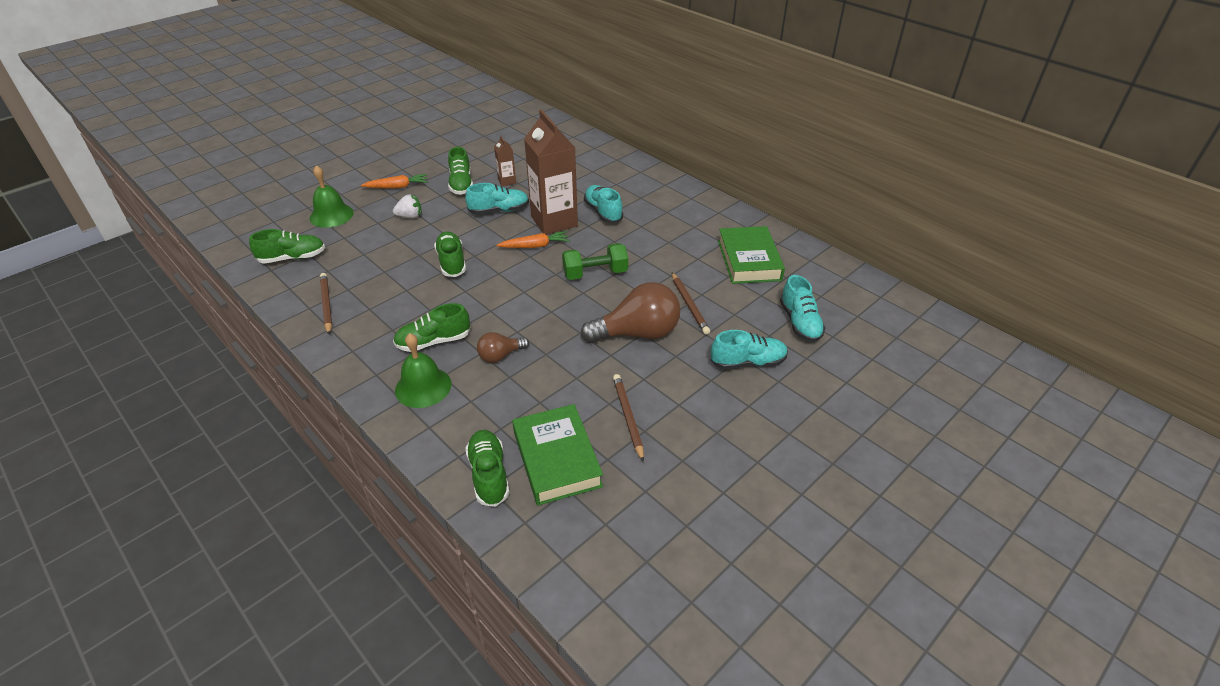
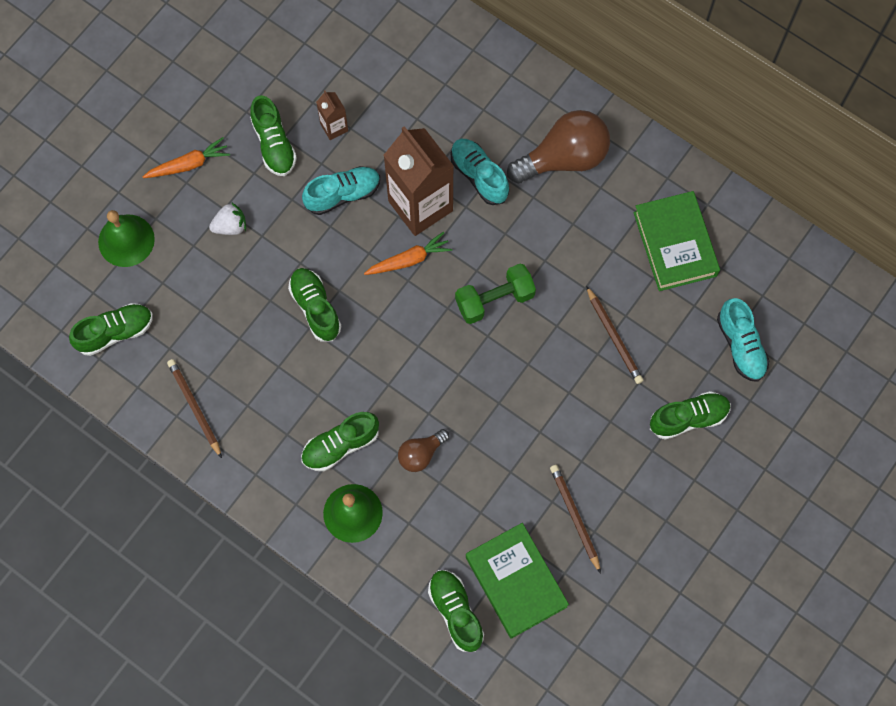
camera: 10 degrees left, 30 degrees up
brown light bulb [581,282,680,343] -> brown light bulb moved to [507,110,610,184]
turquoise shoe [711,330,788,369] -> green shoe [650,391,731,440]

